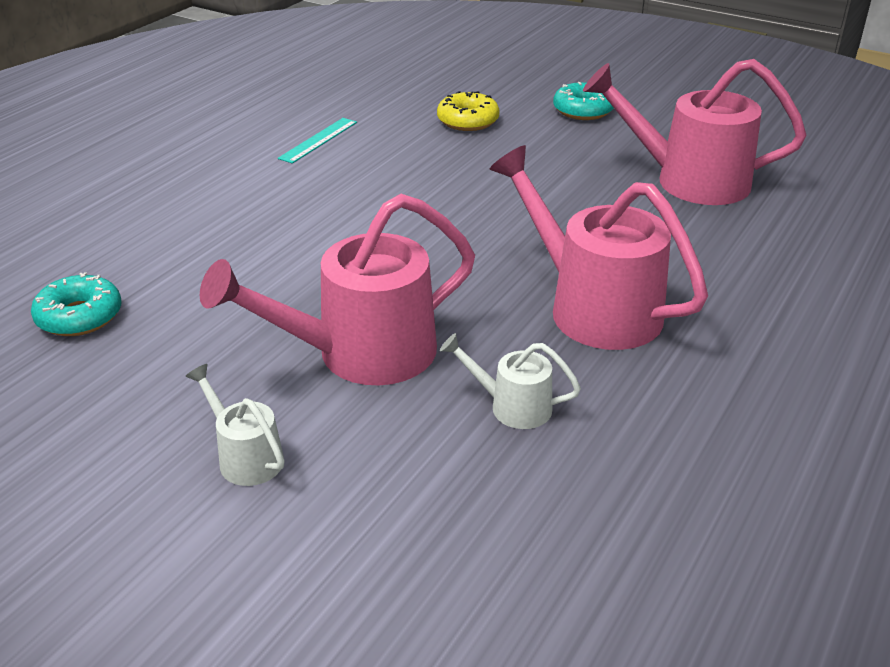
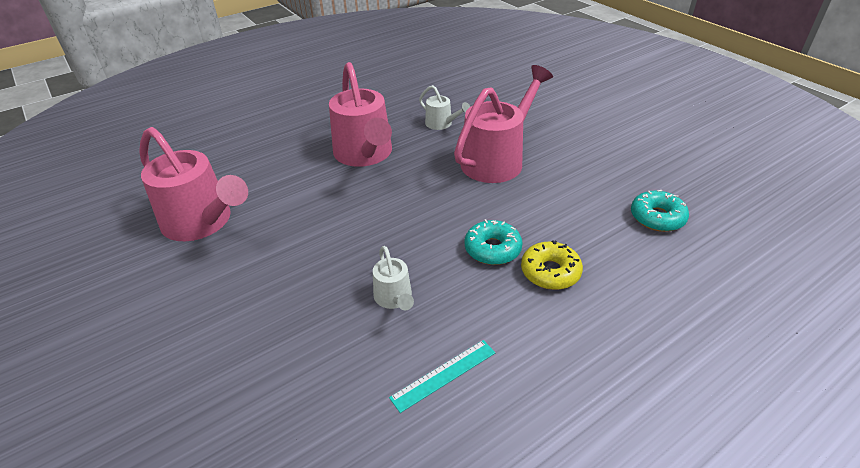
camera: 155 degrees left, 5 degrees up
white watering can [185,364,284,486] -> white watering can moved to [373,246,414,311]
pink watering can [200,194,475,385] -> pink watering can turned 45 degrees counterclockwise [454,65,553,183]
yellow donut [437,91,499,131] -> yellow donut moved to [521,240,583,290]
turquoise donut [553,82,614,120] -> turquoise donut moved to [465,219,522,265]

